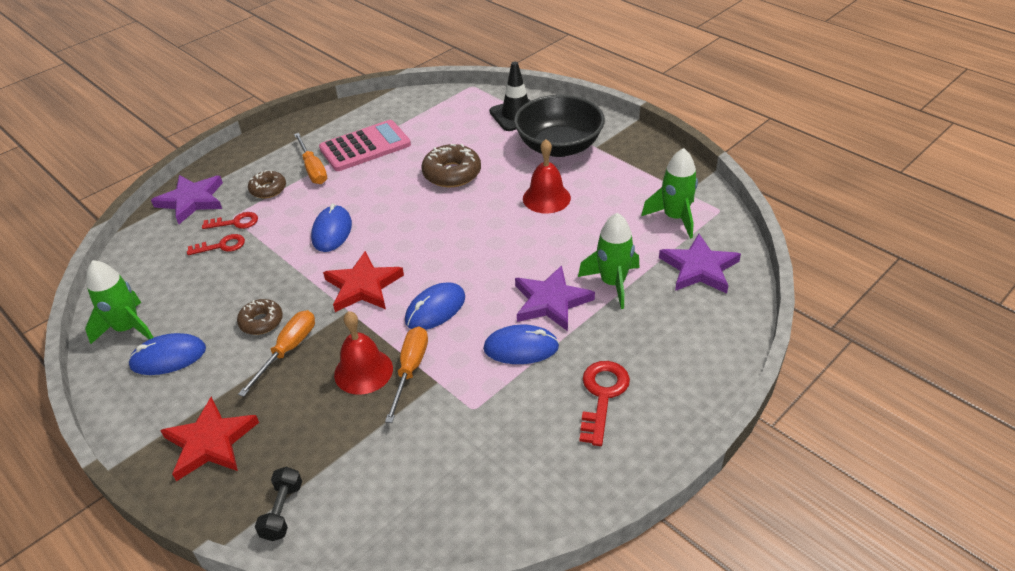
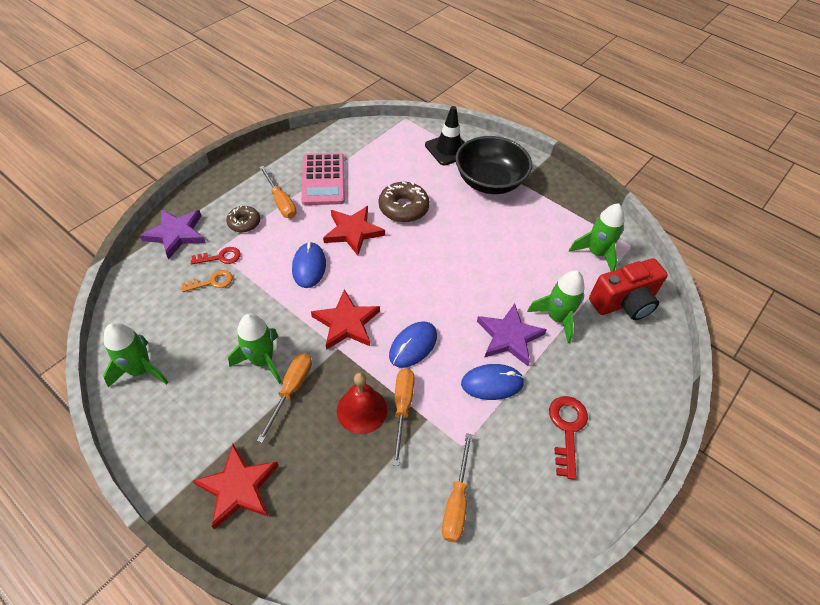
camera: 10 degrees left, 10 degrees up
blue mouse [128,333,206,375] -> none
red key [187,234,245,255] -> orange key [181,270,233,292]
brown donut [237,299,283,335] -> green rocket [228,314,282,384]
black dumbbell [255,467,302,541] -> none
pink calculator [319,120,411,171] -> pink calculator turned 120 degrees clockwise [301,153,345,205]
red bell [523,139,571,213] -> none
purple star [659,234,741,293] -> red camera [589,258,668,320]
none -> red star [323,206,385,256]
none -> orange screwdriver [442,433,472,542]

